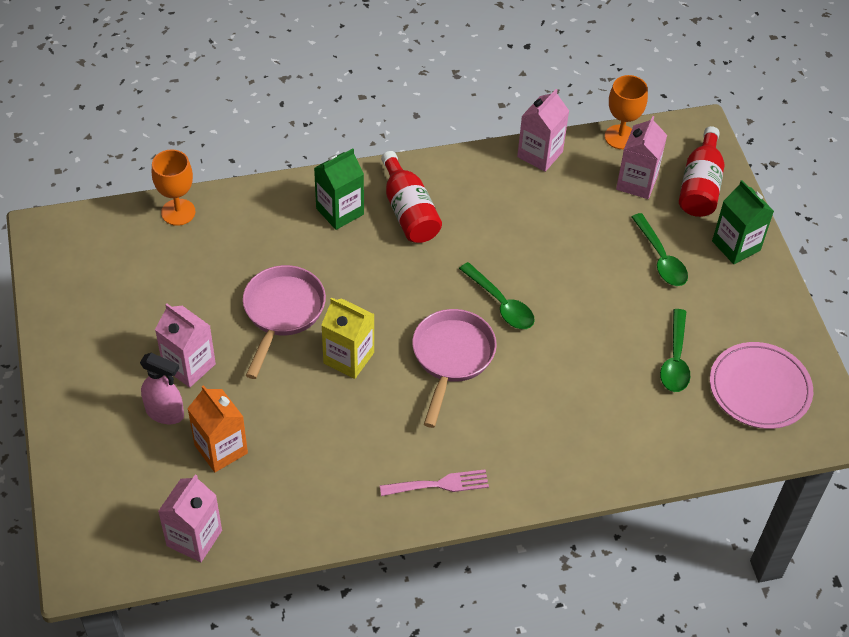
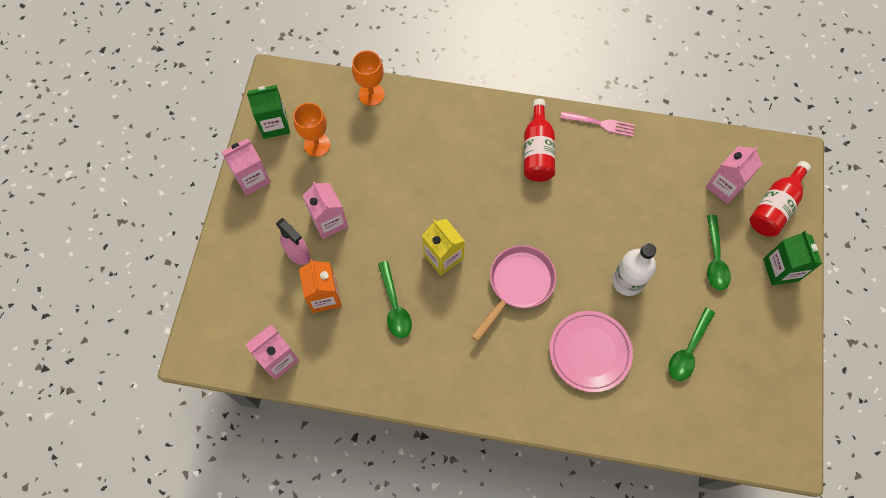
camera: 25 degrees right, 15 degrees up
pink pan [243,265,326,379] -> none
green carton [314,148,364,230] -> green carton moved to [247,85,290,139]
pink fork [380,470,489,496] -> pink fork moved to [560,111,635,137]
green spoon [459,262,535,329] -> green spoon moved to [378,261,412,338]
pink carton [517,89,569,172] -> pink carton moved to [221,138,271,196]
orange goblet [605,75,648,149] -> orange goblet moved to [293,103,330,157]
pink plate [710,342,813,429] -> pink plate moved to [550,311,633,392]
none -> white bottle [612,243,656,296]

